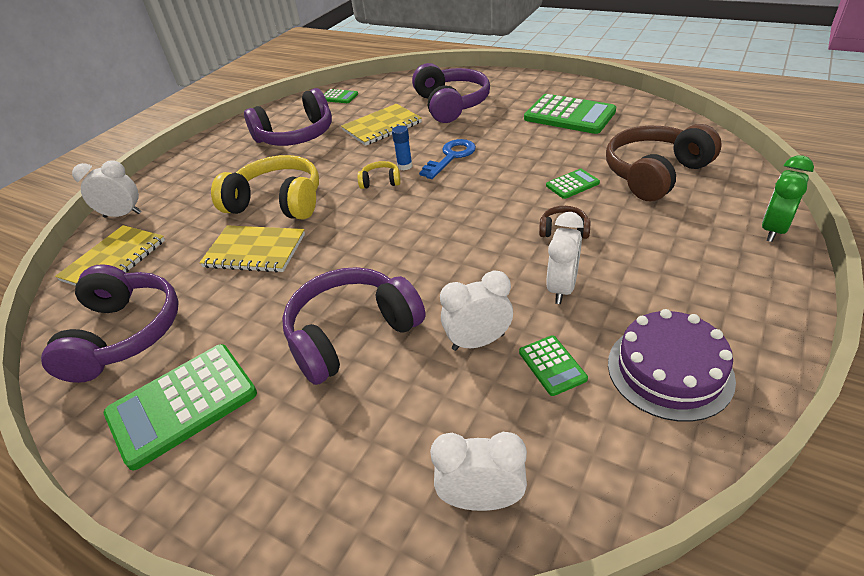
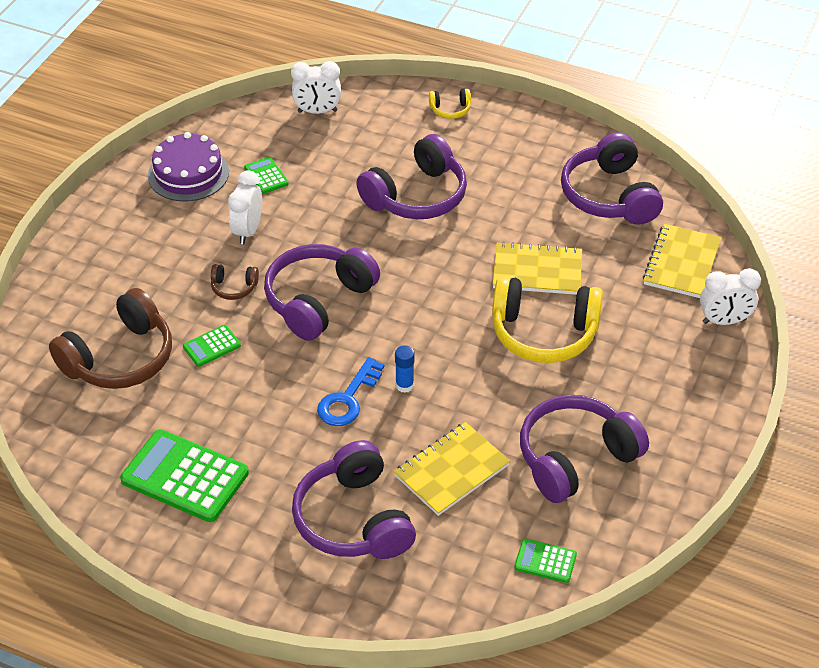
camera: 170 degrees right, 5 degrees up
green calculator [104,344,257,470] -> none
yellow headphones [357,161,401,189] -> yellow headphones moved to [429,89,471,119]
white clock [440,271,513,351] -> none
green clock [762,155,814,242] -> none
none -> purple headphones [264,244,380,341]

